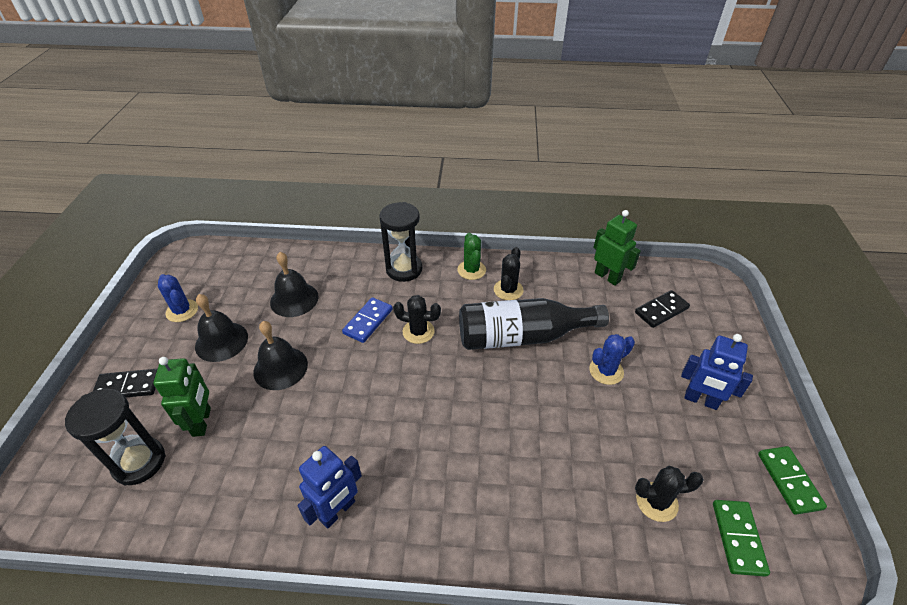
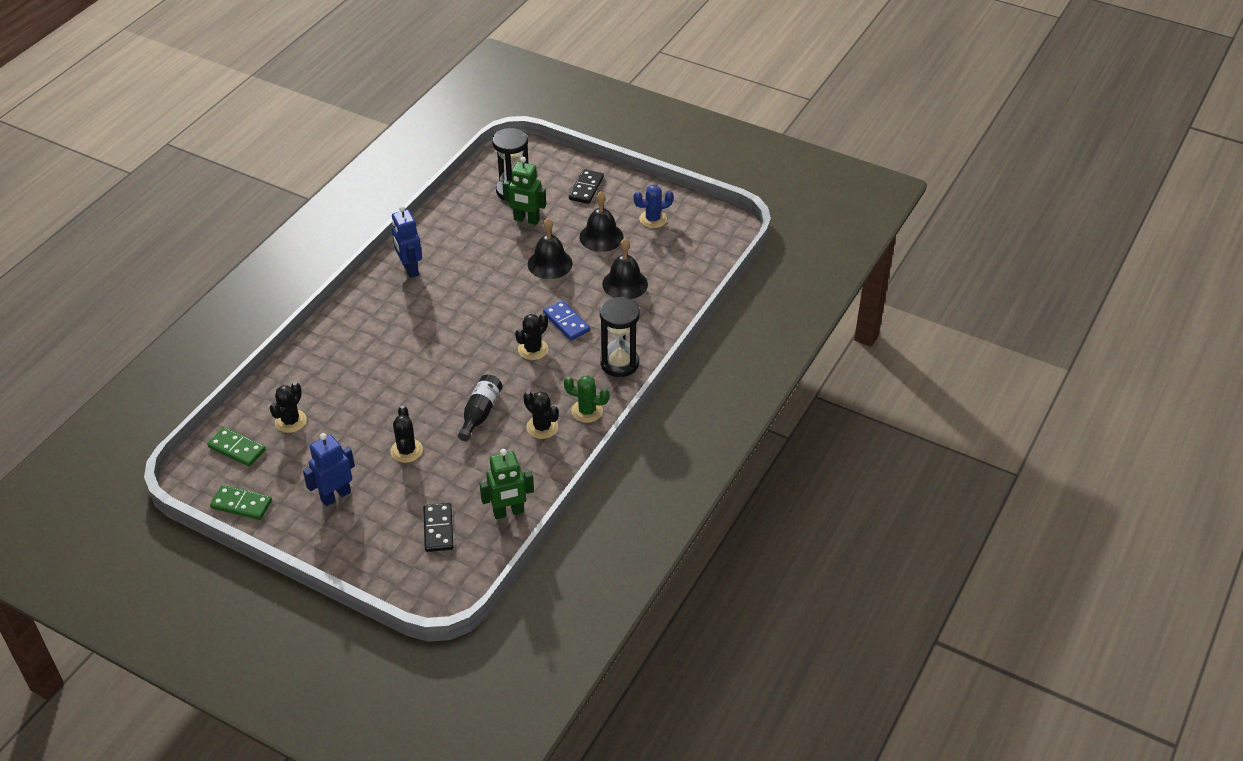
camera: 115 degrees right, 0 degrees up
black bottle [459,298,609,350] -> black bottle [458,375,503,441], size x0.56
blue cactus [589,334,635,385] -> black cactus [390,406,423,463]

